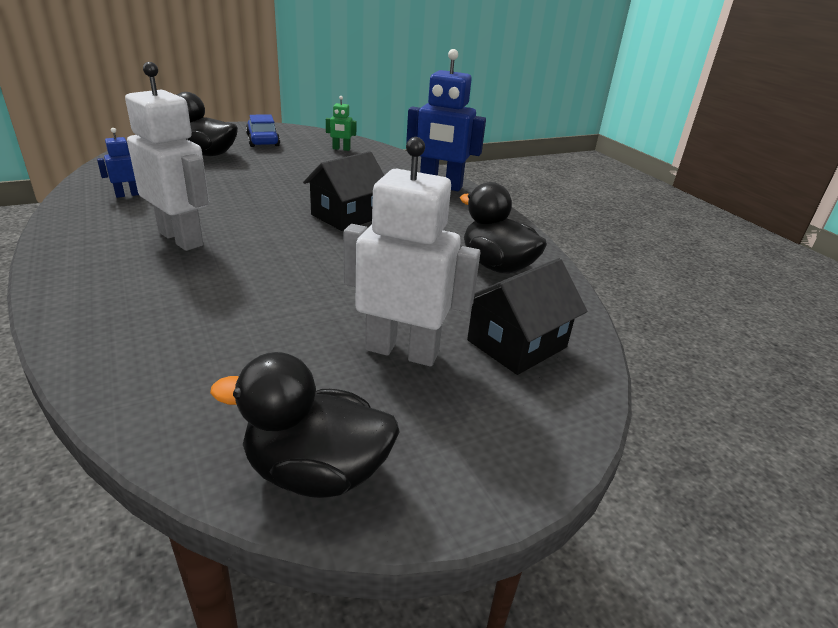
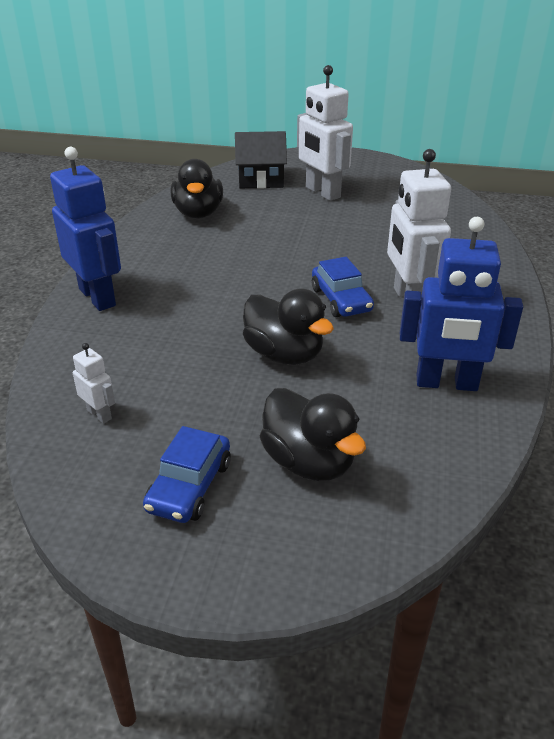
camera: 140 degrees left, 5 degrees up
blue robot [97,128,139,198] -> blue robot [400,217,523,391], size x2.16
black duck [210,352,400,498] -> black duck moved to [243,289,334,365]
black house [303,151,384,231] -> none
green robot [326,96,356,151] -> white robot [73,343,115,424]
none -> blue car [312,257,374,317]

